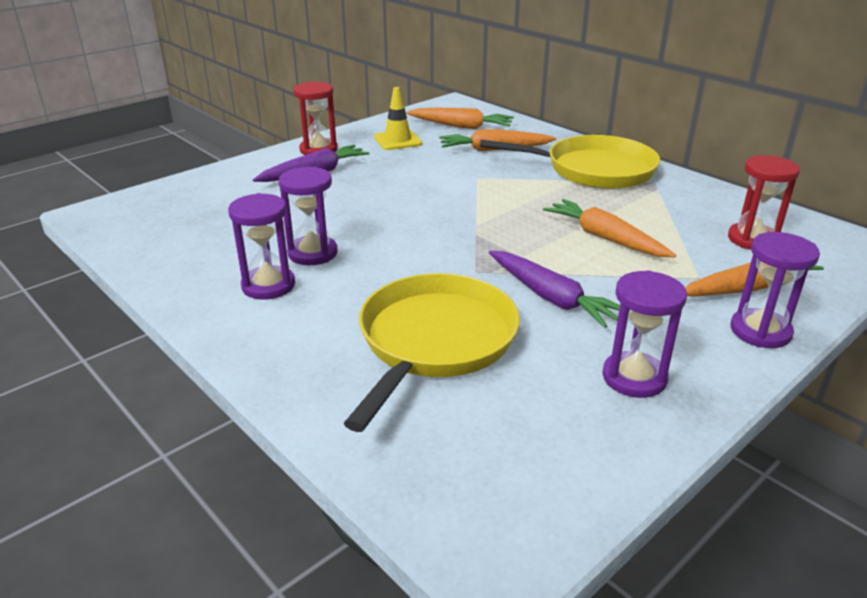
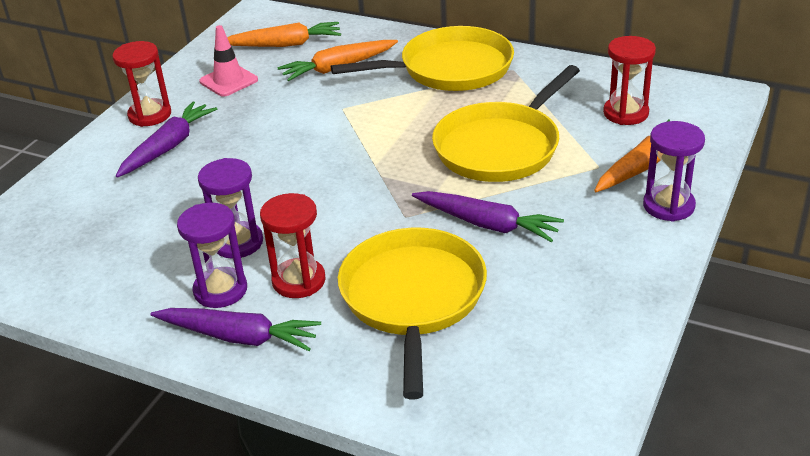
camera: 20 degrees left, 5 degrees up
yellow traffic cone [374,87,422,150] -> pink traffic cone [199,25,258,97]
orange carrot [543,199,676,257] -> yellow pan [432,65,580,182]
purple hourglass [602,270,687,398] -> none
none -> purple carrot [150,308,321,351]
none -> red hourglass [260,193,326,298]

